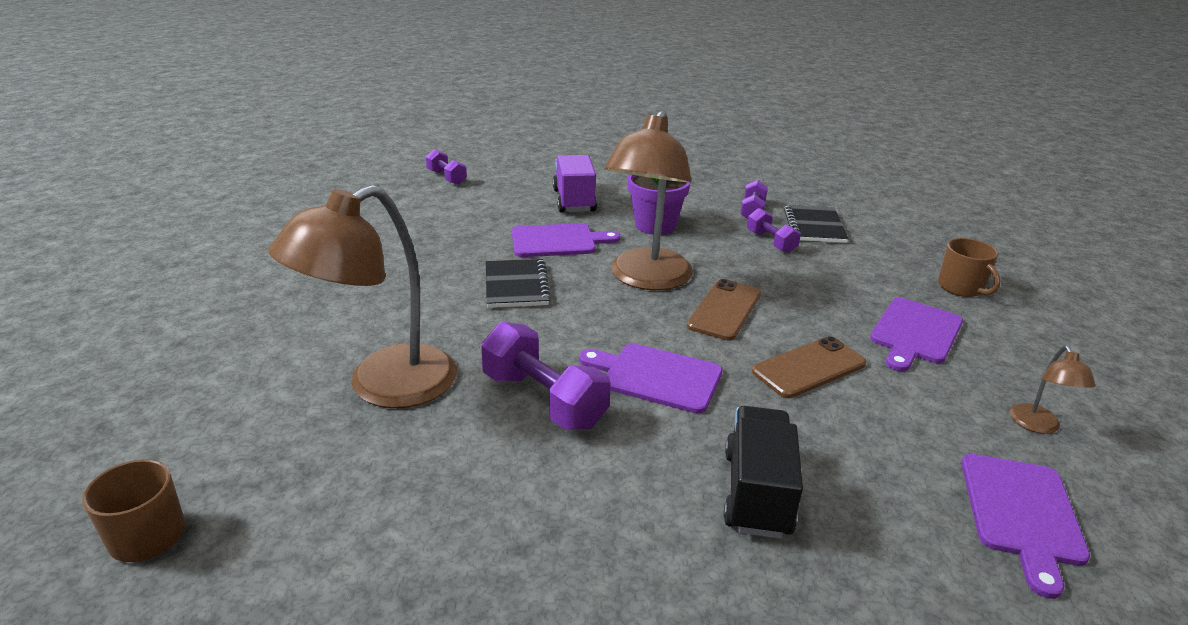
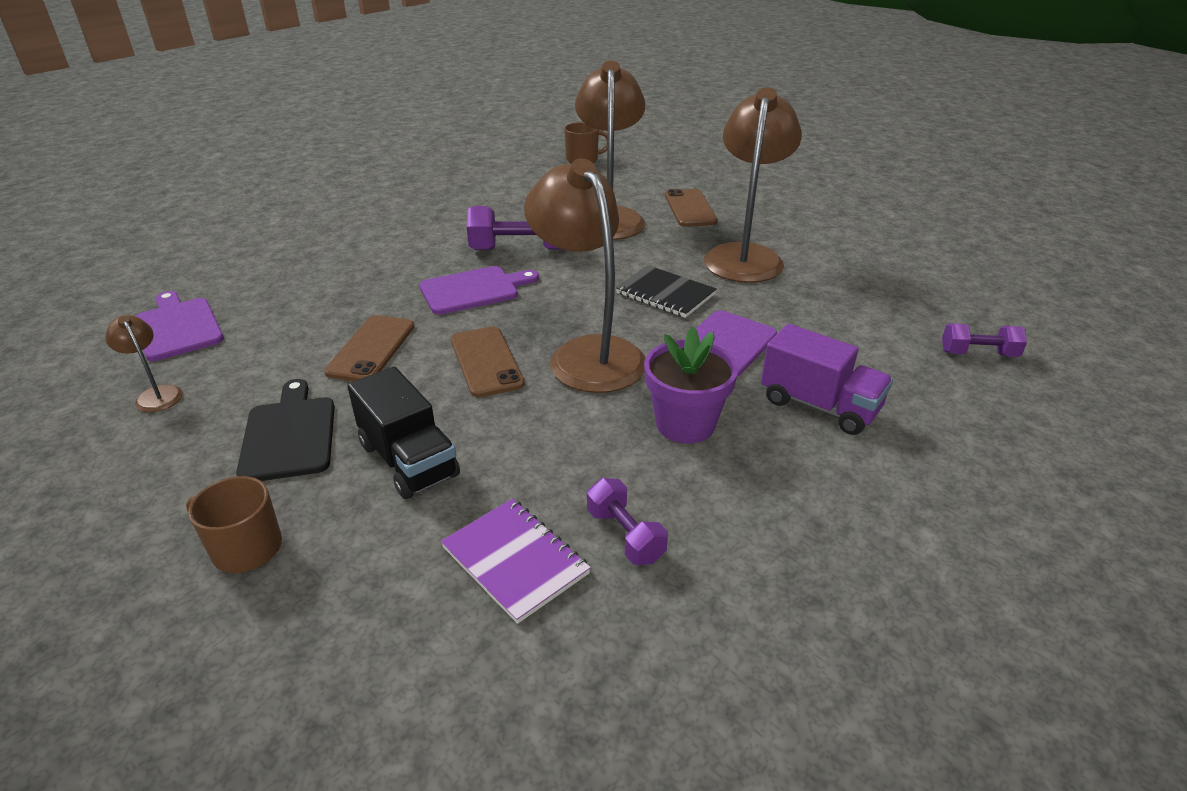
camera: 135 degrees right, 5 degrees up
black truck [724,406,803,539] -> black truck moved to [347,367,460,499]
purple dumbbell [747,208,801,253] -> none
black notebook [784,205,849,243] -> purple notebook [441,499,591,624]
purple cutting board [870,298,963,372] -> black cutting board [236,379,335,481]
none -> brown phone [665,189,718,227]
none -> brown lamp [704,87,802,283]

